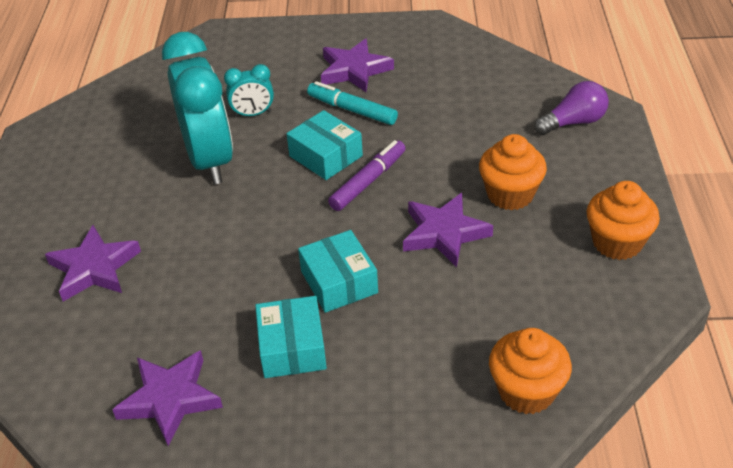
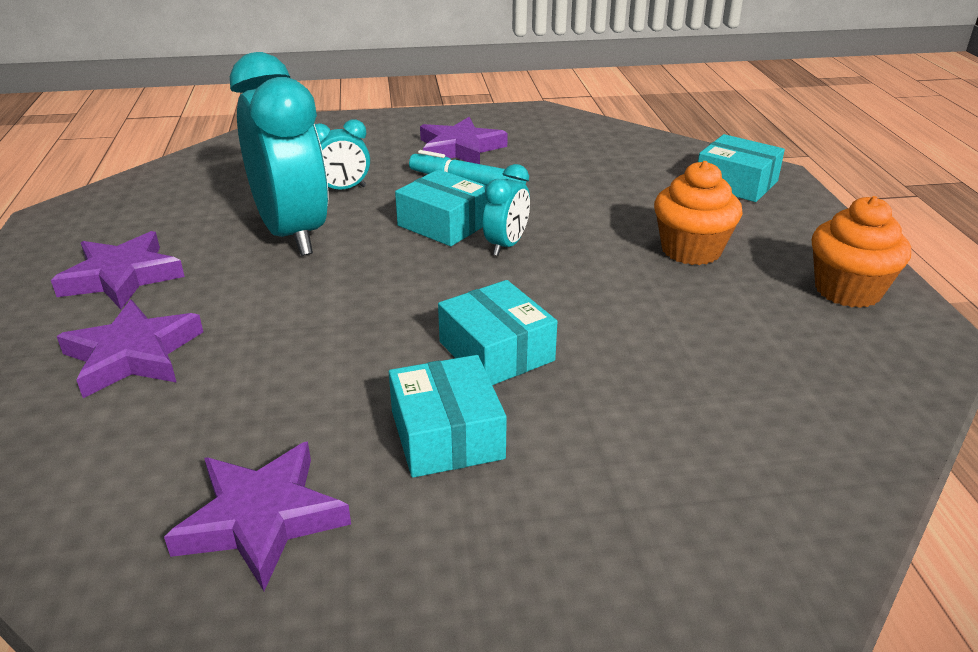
camera: 10 degrees left, 10 degrees down
purple marker [328,140,406,211] -> turquoise clock [483,164,530,256]
purple star [403,193,493,267] -> purple star moved to [51,231,185,309]
orange cupcake [489,328,572,414] -> none
purple light bulb [534,81,609,135] -> turquoise box [698,134,785,202]

